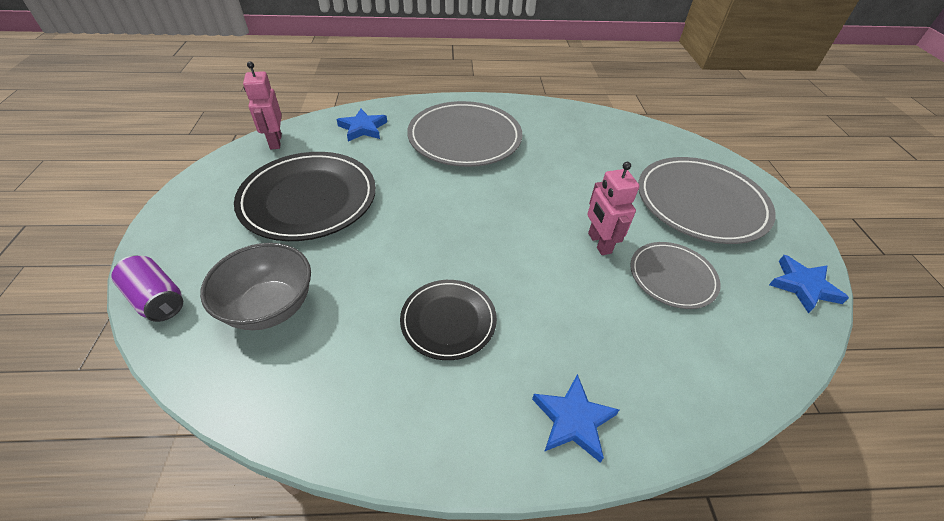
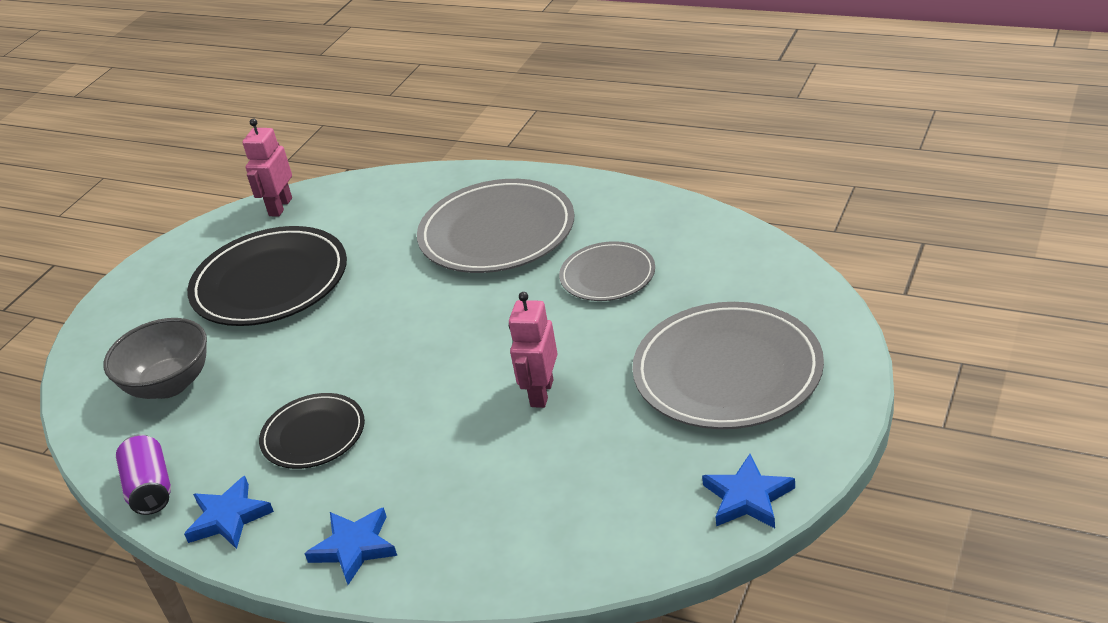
camera: 35 degrees right, 10 degrees down
purple can [111,255,183,322] -> purple can moved to [116,434,171,515]
blue star [336,109,387,141] -> blue star moved to [184,476,274,549]
grey plate [630,242,721,309] -> grey plate moved to [559,241,655,301]

